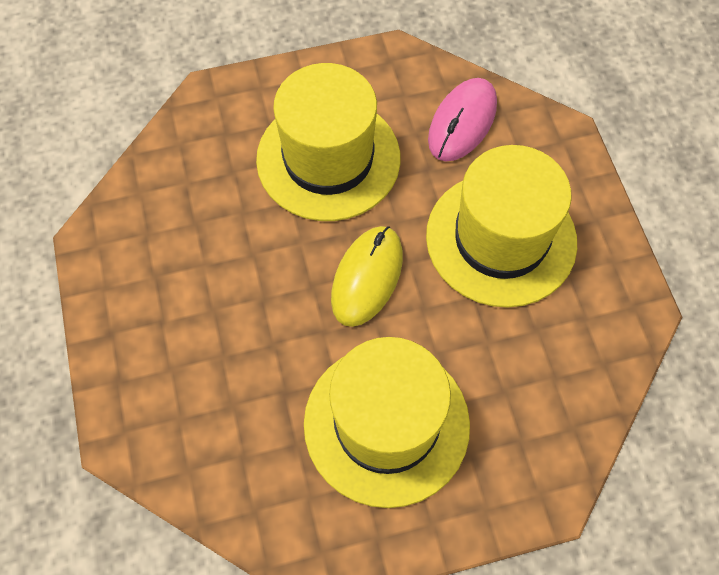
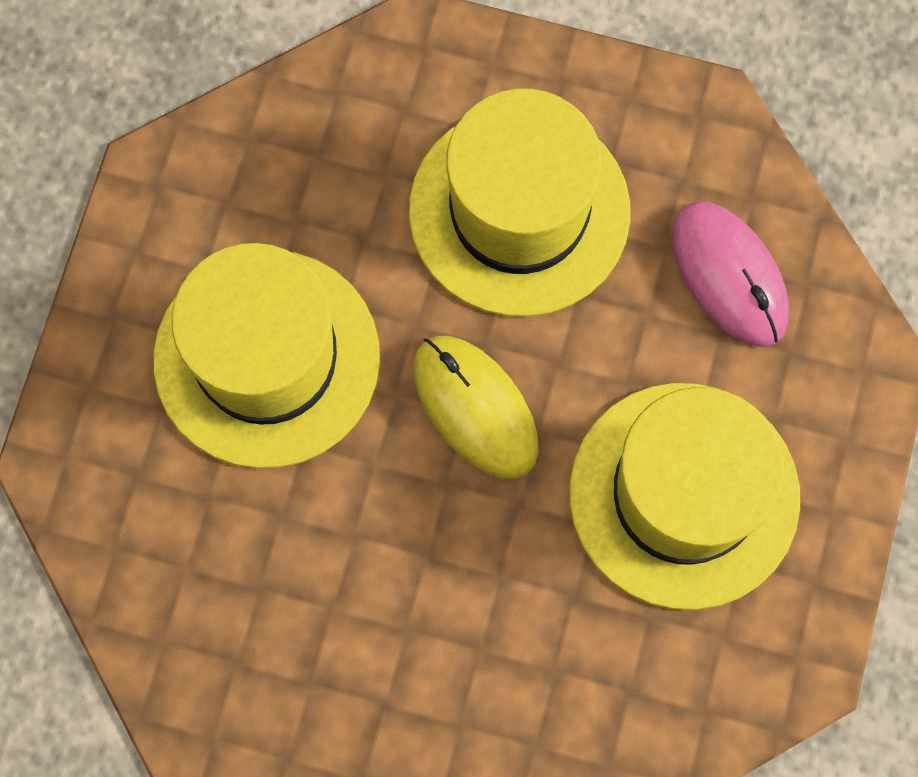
camera: 60 degrees left, 10 degrees up
pink mouse [428,78,497,161] -> pink mouse moved to [672,201,789,347]

